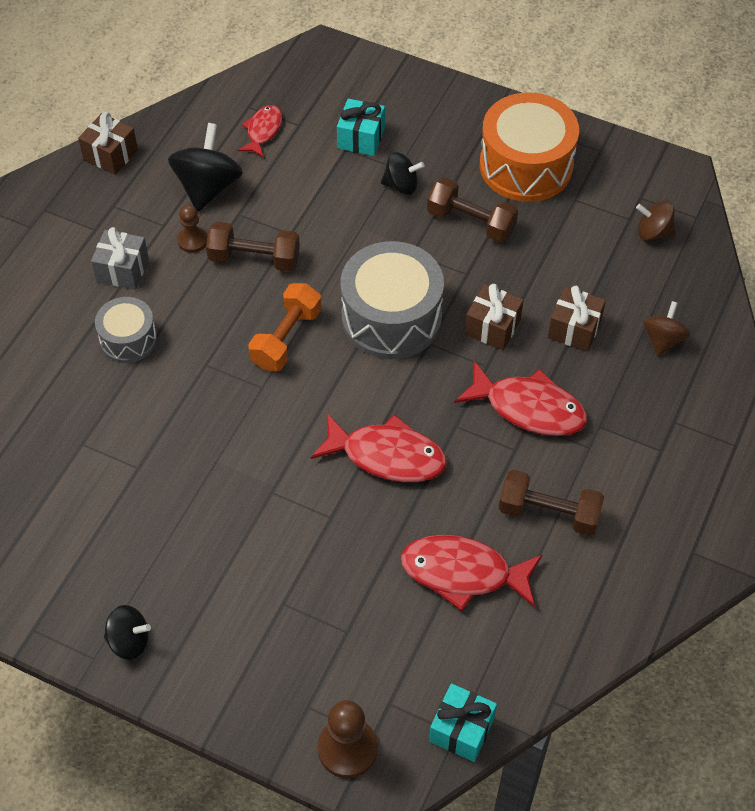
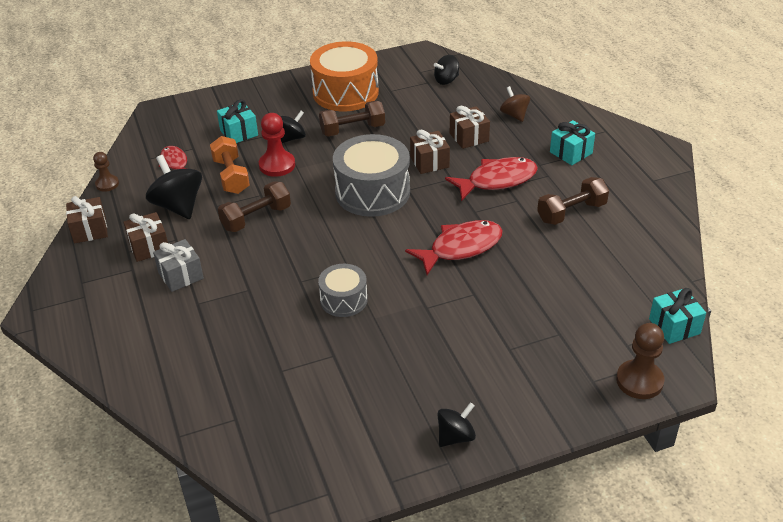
camera: 45 degrees left, 15 degrees down
grey drum [95,297,157,363] -> grey drum moved to [318,264,368,317]
brown pawn [177,205,208,253] -> brown pawn moved to [93,152,119,192]
orange dumbbell [248,283,322,371] -> orange dumbbell moved to [210,136,250,194]
red fish [401,535,542,611] -> none
brown spinning top [636,201,676,240] -> black spinning top [434,55,459,85]
none -> brown gift [123,212,168,262]
none -> red pawn [259,113,295,177]
none -> turquoise gift [550,120,595,165]

